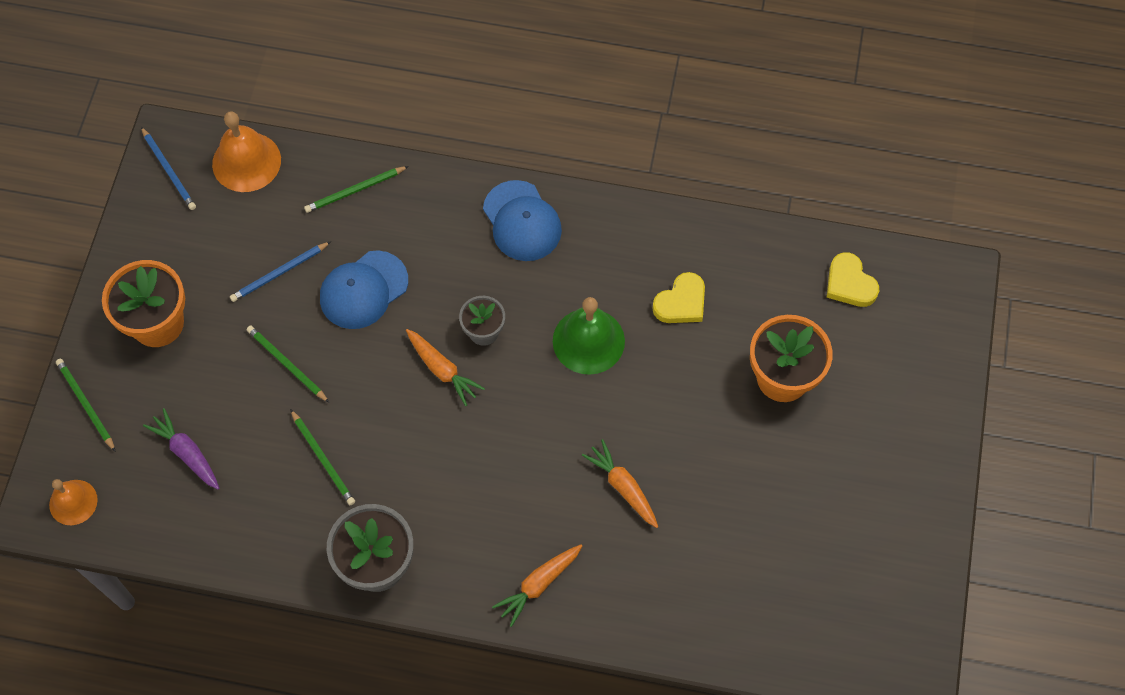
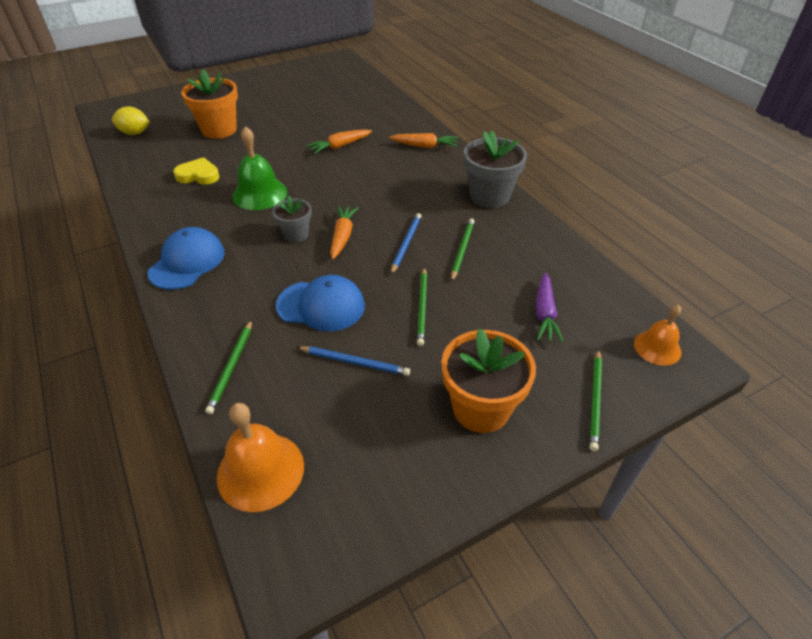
camera: 130 degrees left, 20 degrees down
blue pencil [141,127,196,210] -> blue pencil moved to [391,213,422,274]
green pencil [304,166,409,213] -> green pencil turned 75 degrees clockwise [205,320,252,414]
orange carrot [582,439,658,528] -> orange carrot turned 45 degrees clockwise [307,130,372,154]
yellow heart [827,252,879,307] -> yellow lemon [112,106,150,135]

